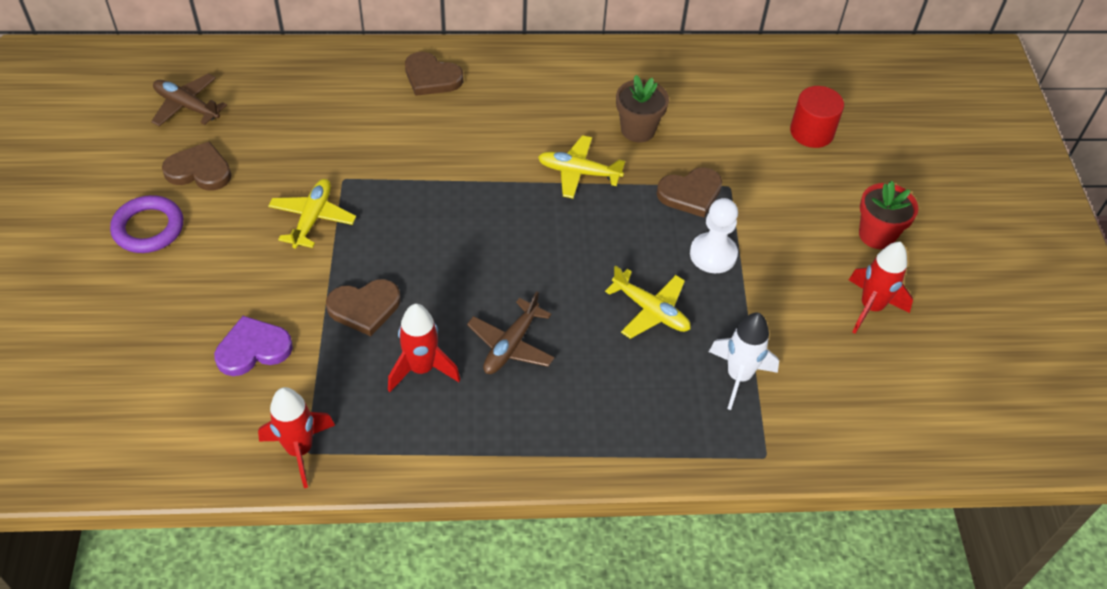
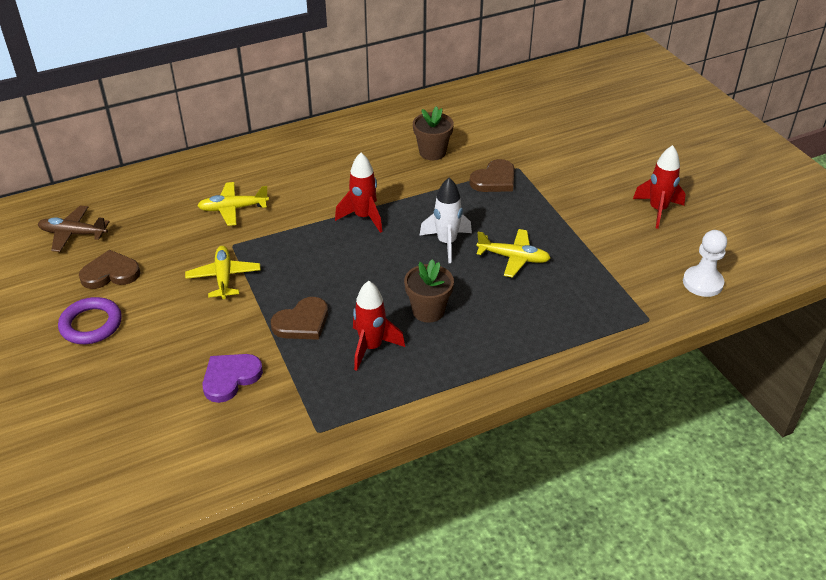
camera: 20 degrees left, 10 degrees down
red rocket [258,387,335,488] -> red rocket moved to [335,153,382,233]
brown heart [405,52,463,96] -> none
brown plane [467,291,555,374] -> brown flower pot [404,259,454,323]
yellow plane [538,135,625,199] -> yellow plane moved to [197,182,269,226]
white pawn [690,198,738,273] -> white pawn moved to [683,230,727,297]
white rocket [709,313,779,410] -> white rocket moved to [419,178,472,263]
red cylinder [790,86,844,148] -> none
red flower pot [859,180,918,249] -> none

